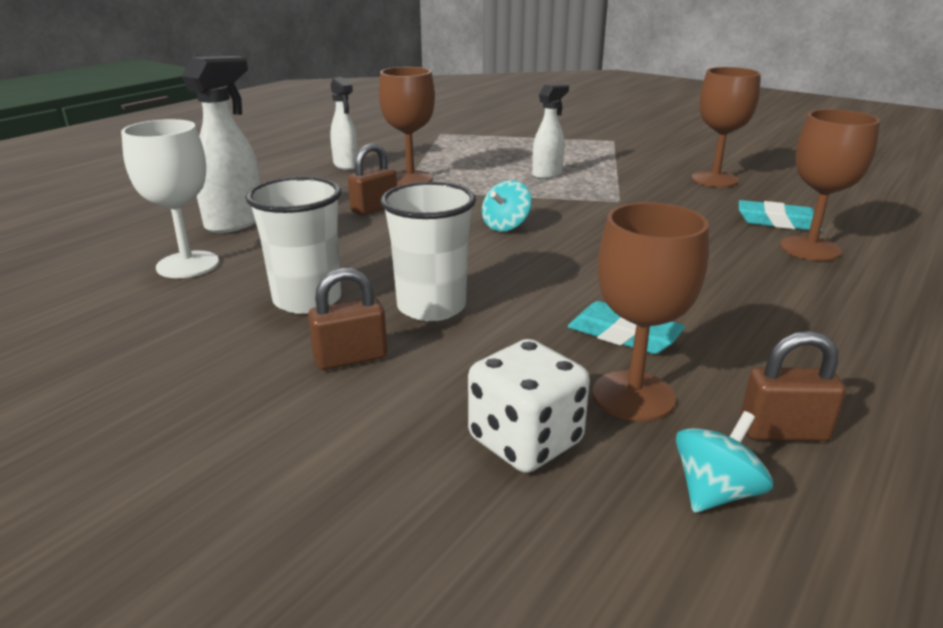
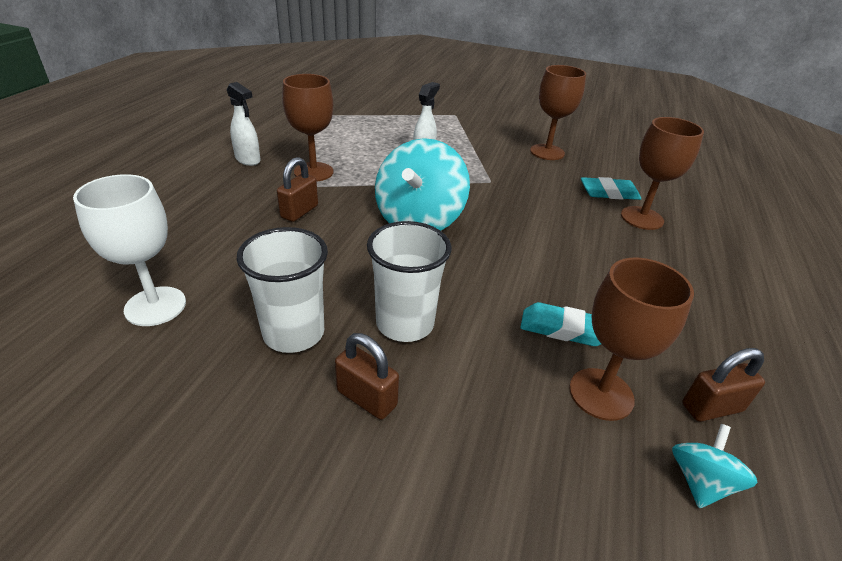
camera: 20 degrees left, 10 degrees up
white spray bottle [182,56,261,233] -> none
brown padlock [308,268,387,370] -> brown padlock turned 75 degrees clockwise [335,333,399,420]
white dice [468,339,590,473] -> none
turquoise spinning top [482,180,531,231] -> turquoise spinning top [375,138,470,231], size x2.10

